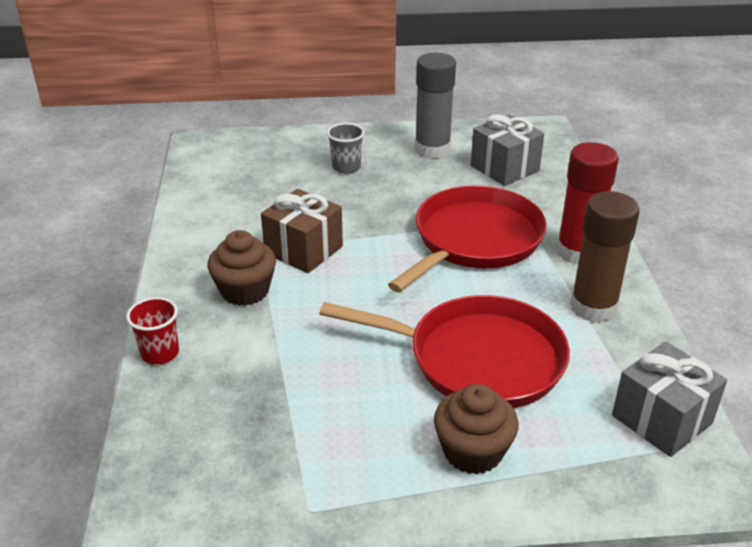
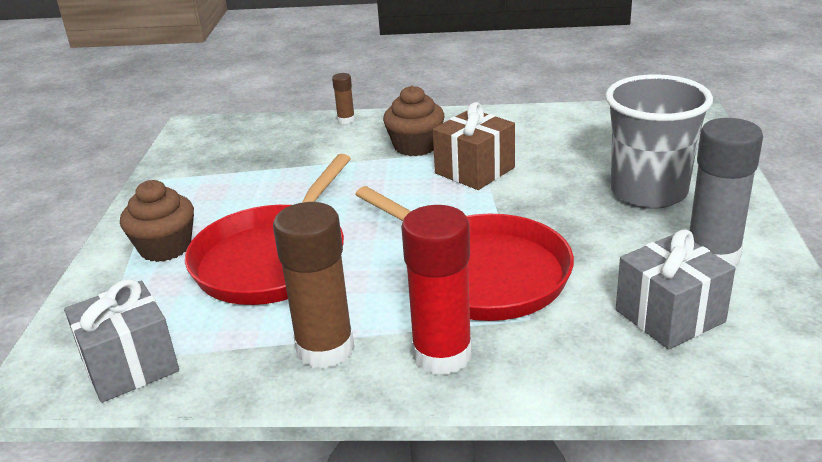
camera: 100 degrees right, 5 degrees down
red cup [126,297,179,365] -> brown glue stick [332,73,355,124]
grey cup [327,123,365,174] -> grey cup [605,74,713,209], size x2.10

